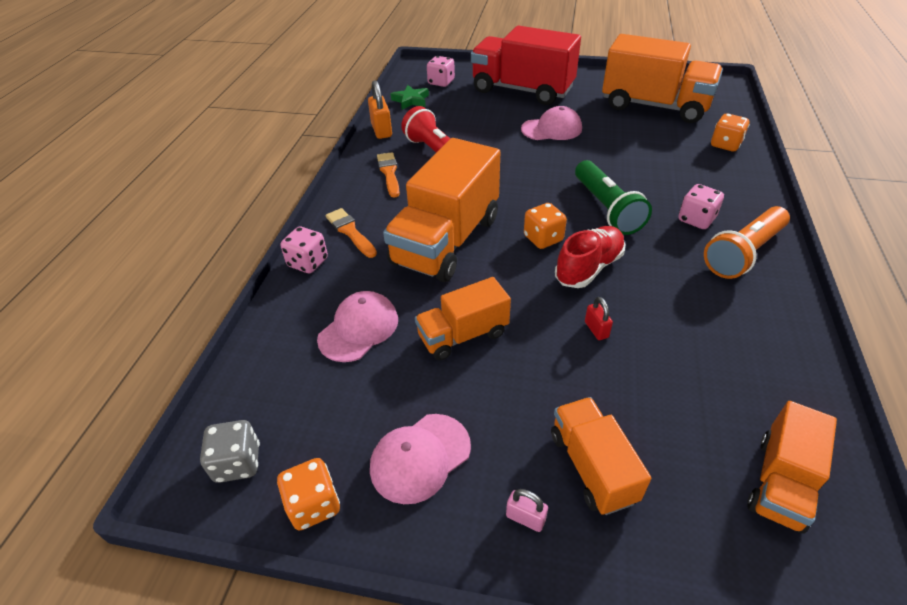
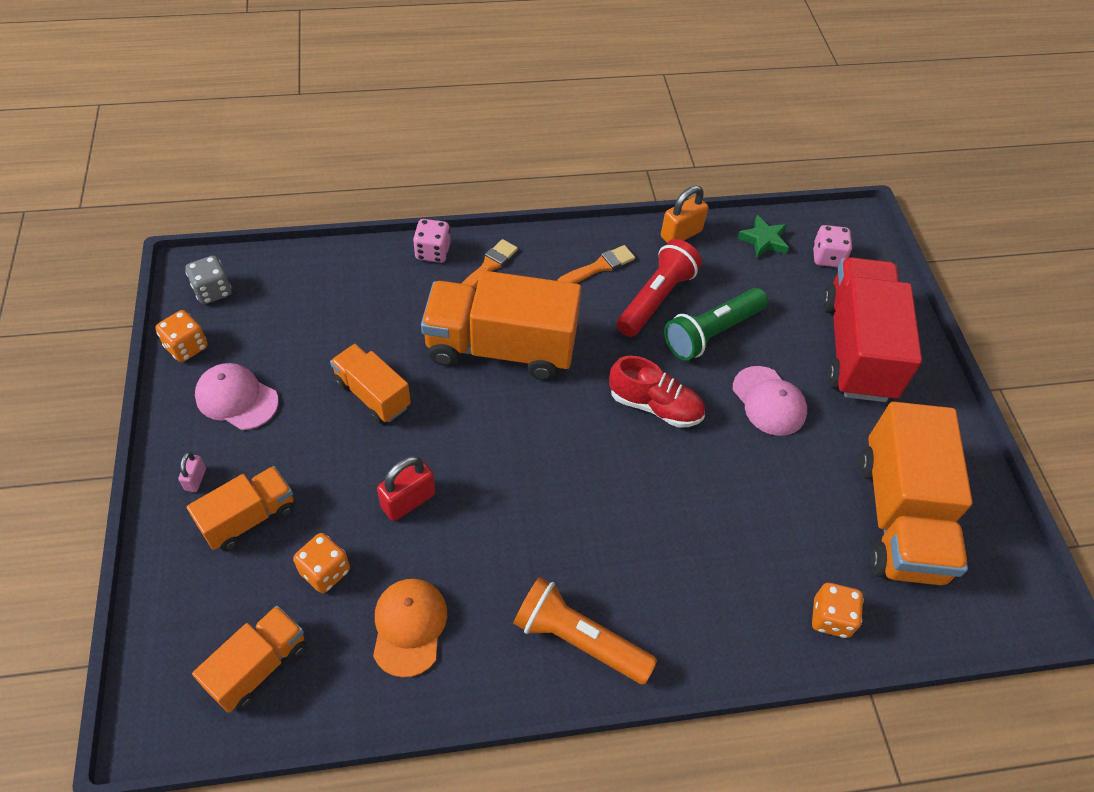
camera: 65 degrees right, 10 degrees up
pink cap [317,291,398,362] -> none
orange dice [524,203,567,249] -> orange dice moved to [293,533,350,593]
red shoe [555,226,626,288] -> red shoe moved to [609,356,705,428]
green flashlight [575,160,652,235] -> green flashlight moved to [664,288,768,361]
red padlock [585,297,613,340] -> red padlock [377,456,435,521], size x1.78
pink dice [678,184,724,229] -> none
orange truck [747,401,837,534] -> orange truck turned 120 degrees clockwise [192,606,306,713]
none -> orange cap [373,579,447,678]

